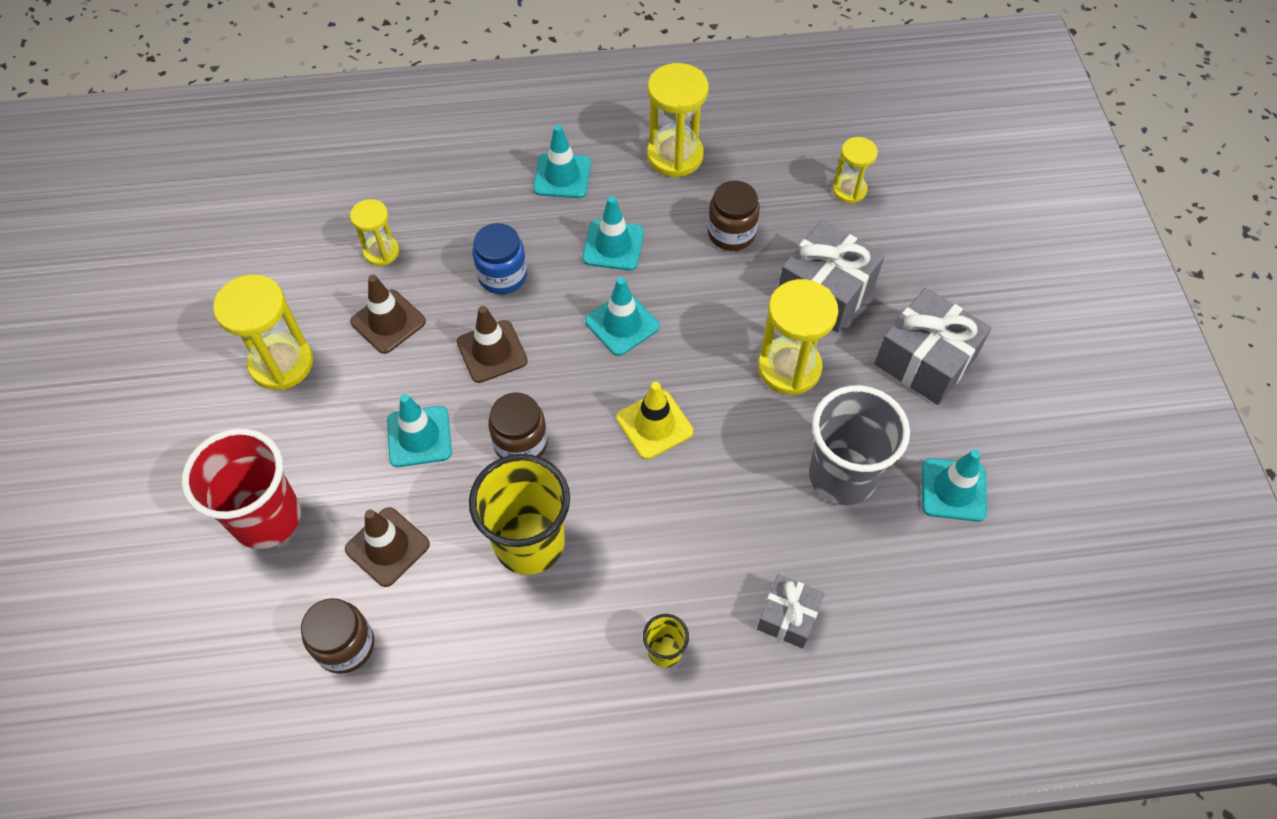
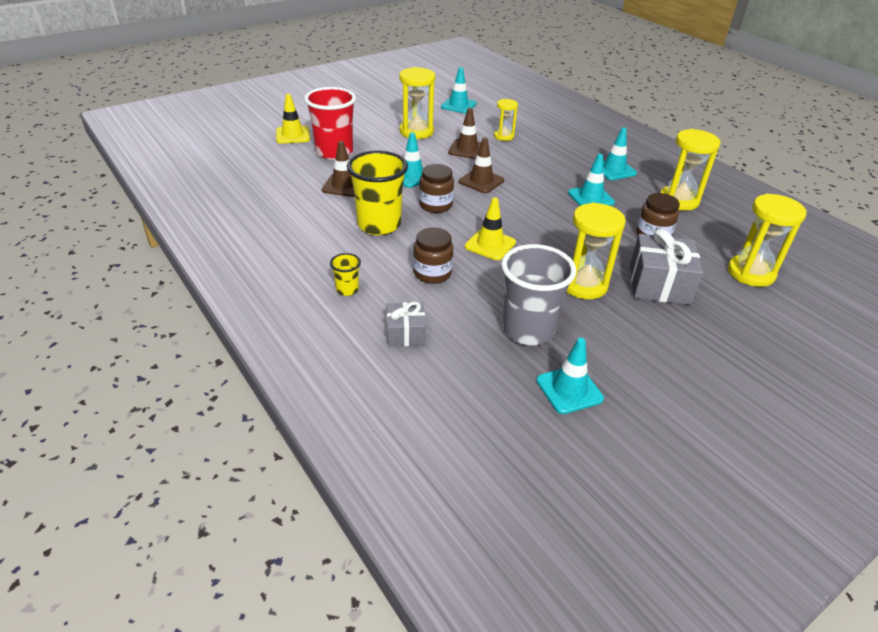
camera: 60 degrees right, 20 degrees down
brown jar [301,598,374,674] -> brown jar moved to [413,227,453,284]
blue jar [472,223,527,294] -> none
turquoise traffic cone [585,277,659,356] -> turquoise traffic cone moved to [441,67,477,113]
yellow hourglass [832,137,878,204] -> yellow hourglass [728,194,807,287], size x1.68
grey gift [874,288,992,405] -> none
none -> yellow traffic cone [276,94,310,143]

